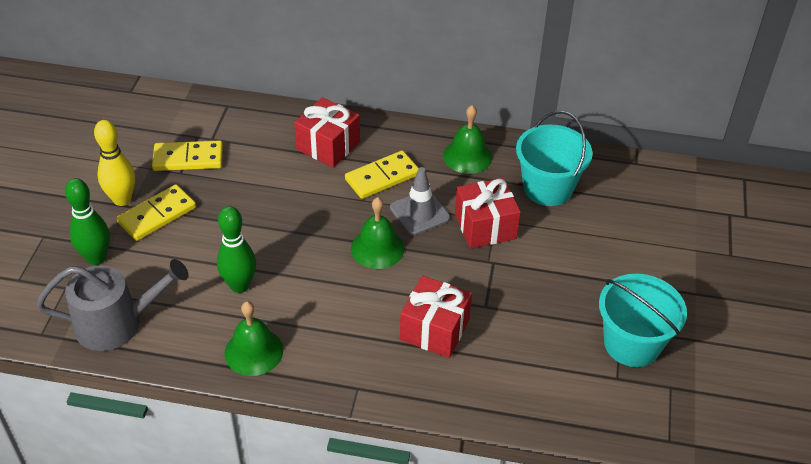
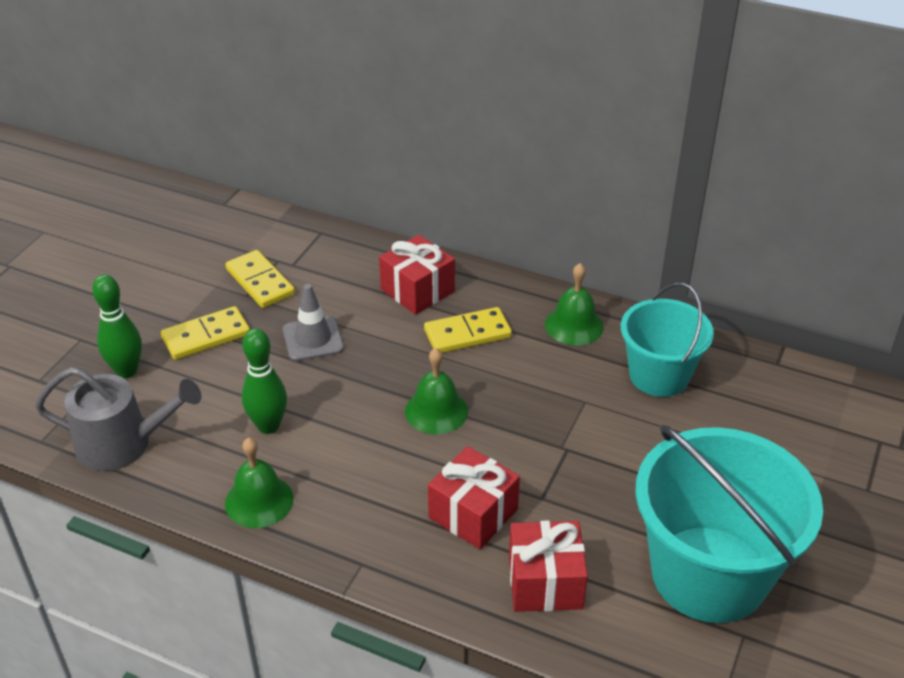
camera: 15 degrees right, 5 degrees down
yellow bowling pin [94,120,135,206] -> none
yellow domino [152,140,223,171] -> yellow domino turned 45 degrees clockwise [225,250,295,308]
grey traffic cone [390,167,450,235] -> grey traffic cone moved to [283,284,344,361]
red gift [455,178,521,249] -> red gift moved to [509,521,588,612]
turquoise bucket [599,274,687,367] -> turquoise bucket [635,425,823,623], size x1.64

